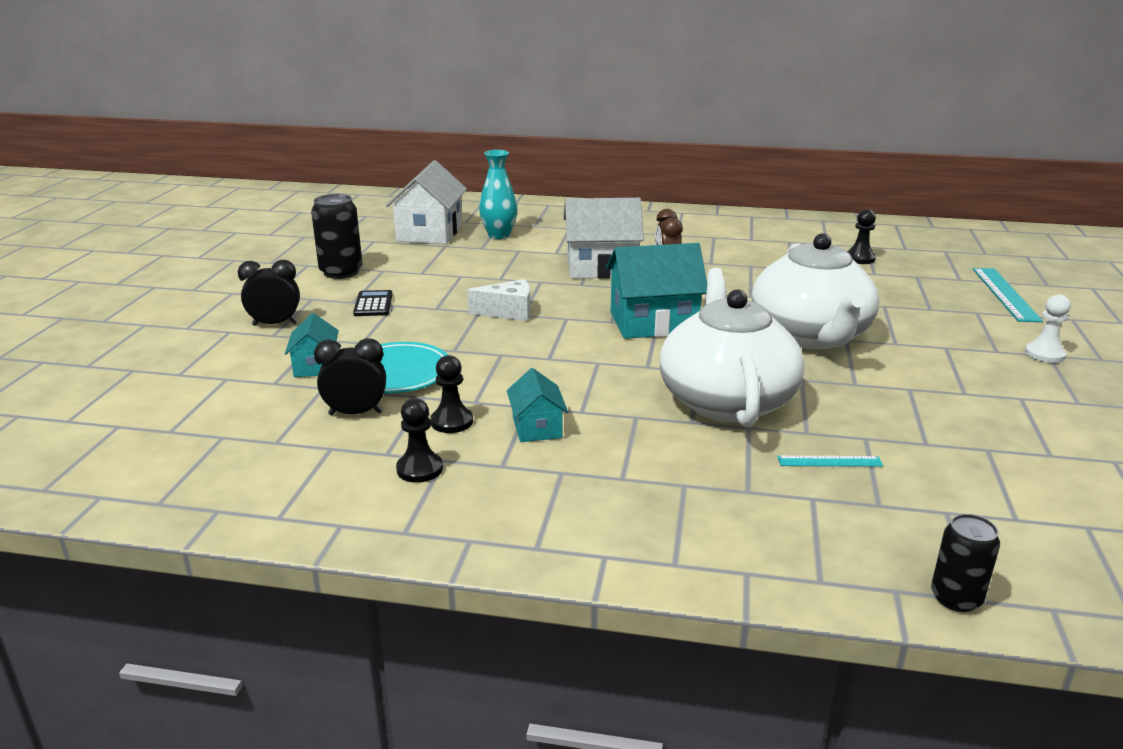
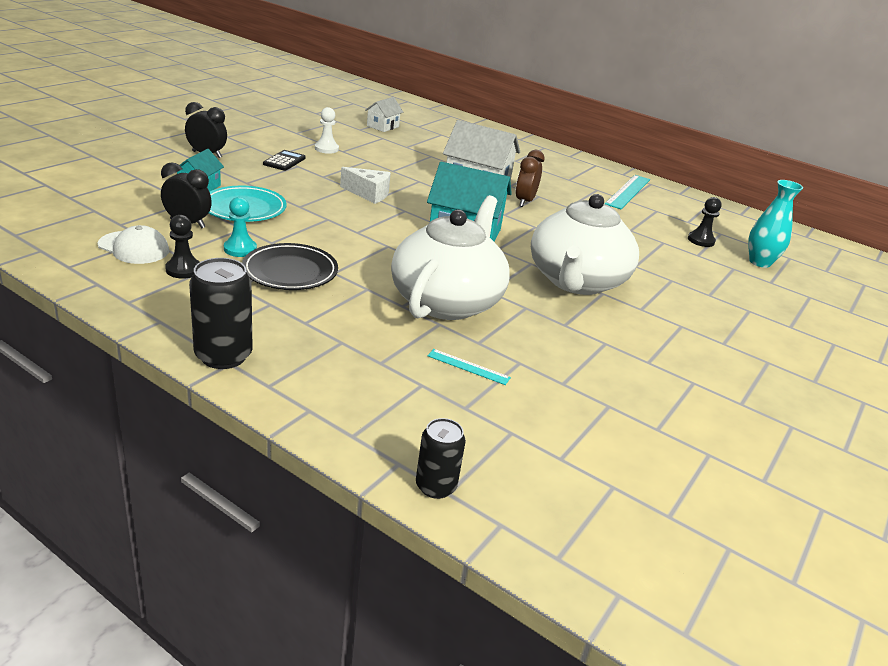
camera: 20 degrees right, 5 degrees up
black can [311,194,362,279] -> black can moved to [189,258,253,369]
white house [386,160,467,244] -> white house [365,97,403,132], size x0.53
black pawn [431,355,473,433] -> turquoise pawn [224,197,257,257]
turquoise vase [479,150,517,239] -> turquoise vase moved to [748,180,803,268]
turquoise house [507,368,568,442] -> black plate [242,243,338,290]
turquoise ruler [973,268,1043,322] -> turquoise ruler moved to [605,175,650,209]
white pawn [1025,294,1071,363] -> white pawn moved to [315,107,339,154]
none -> white cap [97,225,169,264]

